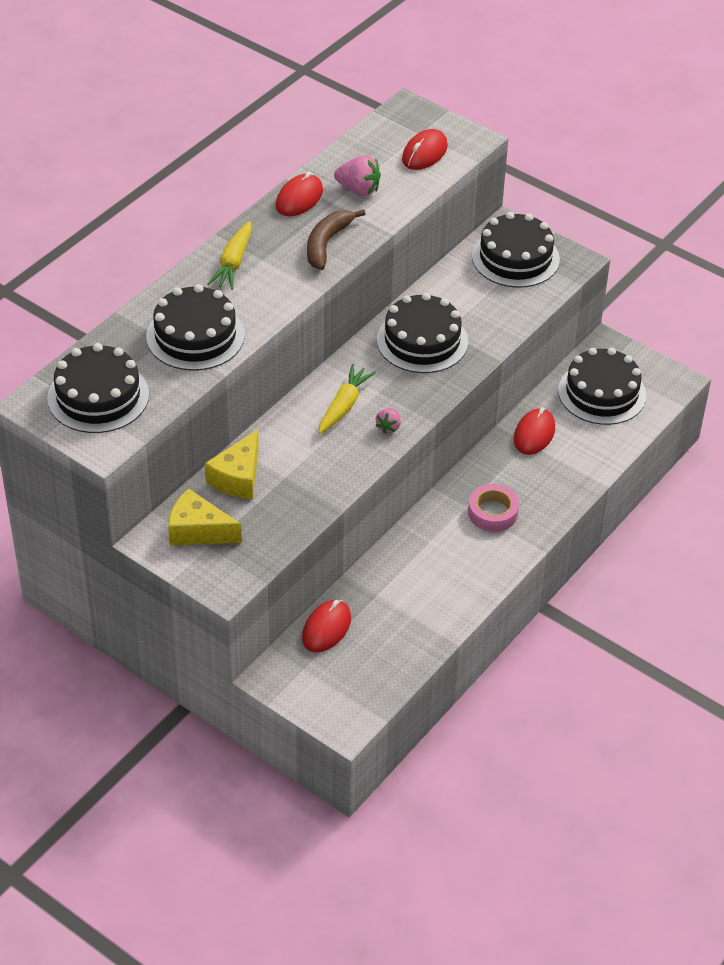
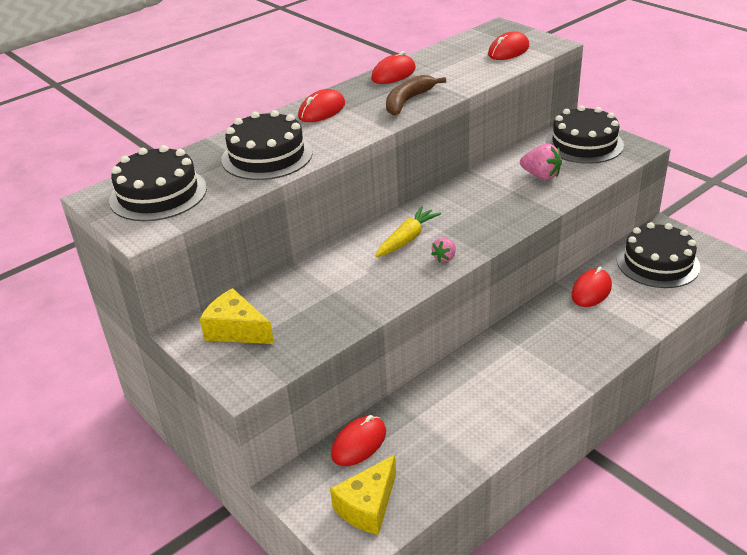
camera: 15 degrees right, 10 degrees down
yellow cheese [205,429,259,499] -> yellow cheese moved to [330,455,396,535]
yellow carrot [207,221,252,290] -> red mouse [298,89,345,122]
pink strawberry [334,155,381,196] -> pink strawberry moved to [520,144,562,180]
black cake [377,293,468,373] -> none
pink tape [468,484,519,532] -> none

